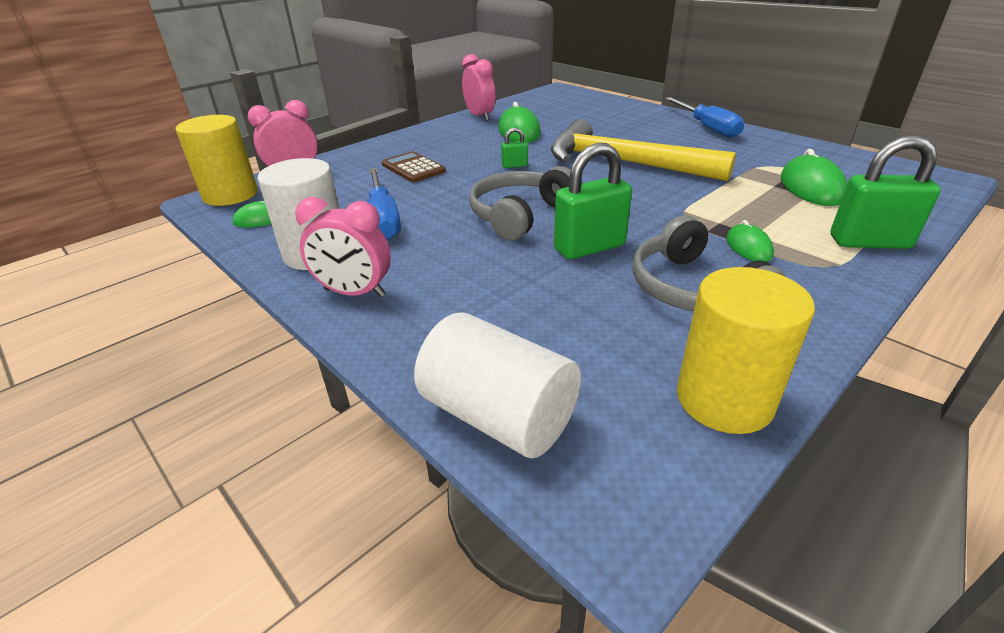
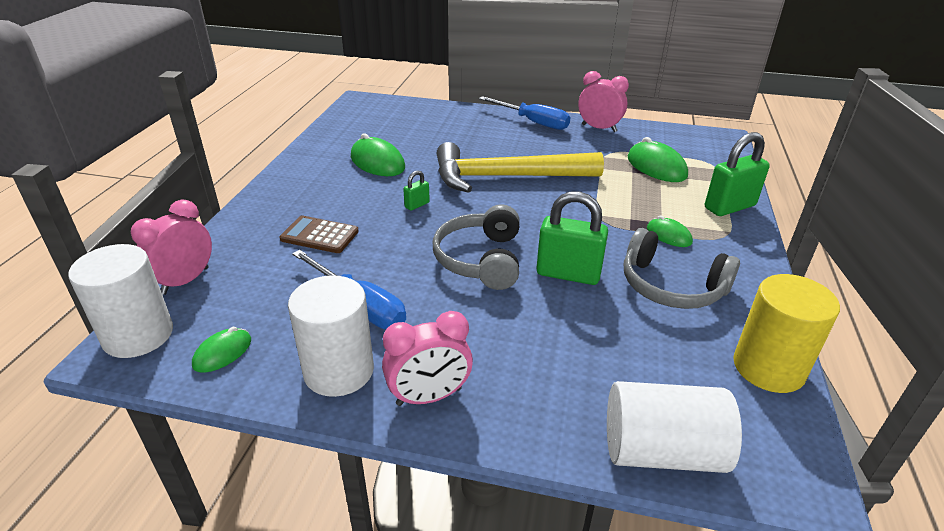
camera: 35 degrees left, 0 degrees up
yellow cylinder [176,115,258,206] -> white cylinder [68,244,173,358]
pink clock [462,54,496,121] -> pink clock moved to [578,71,629,132]
green padlock [554,143,632,260] -> green padlock turned 75 degrees clockwise [536,191,608,285]

